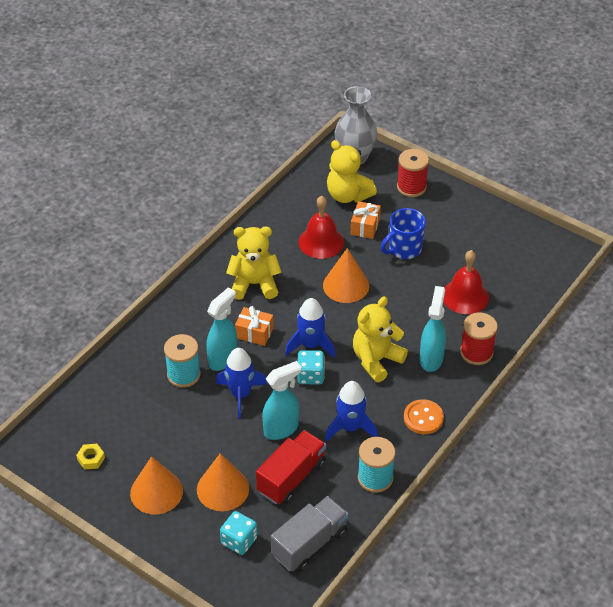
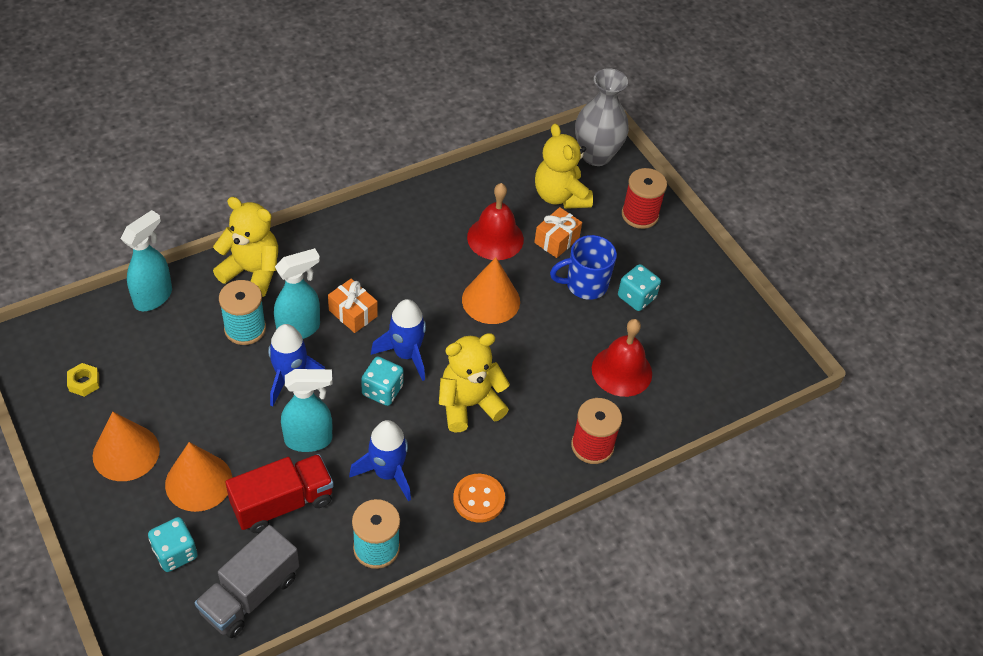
camera: 20 degrees right, 5 degrees up
yellow teddy bear [226,227,281,300] -> yellow teddy bear moved to [213,197,278,297]
grey truck [271,496,348,572] -> grey truck turned 150 degrees clockwise [195,525,299,638]
turquoise spray bottle [420,286,446,372] -> turquoise spray bottle moved to [121,210,172,311]
none -> turquoise dice [618,264,661,311]

